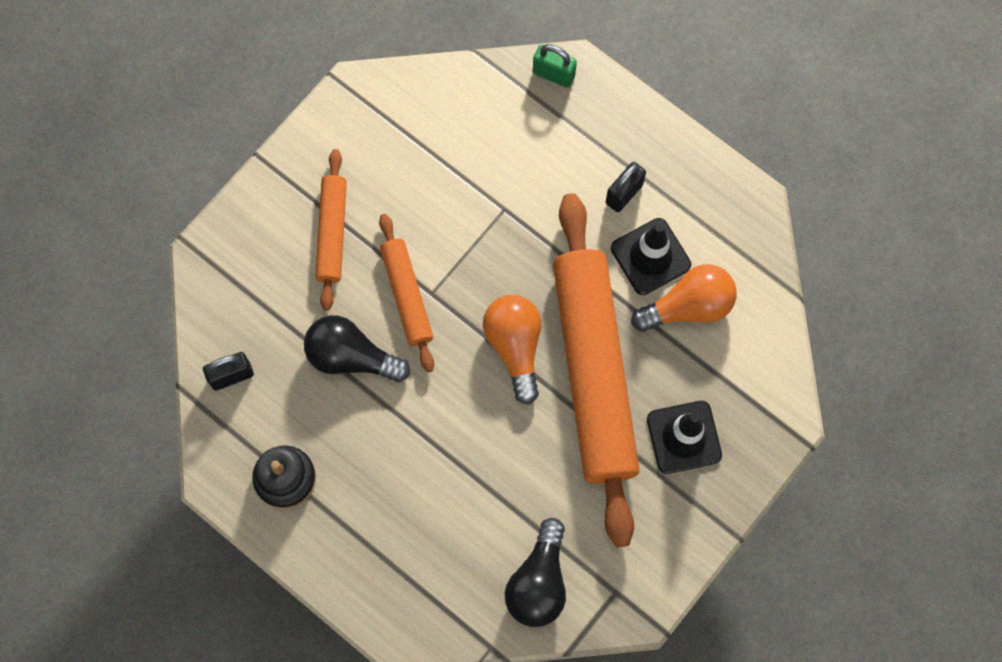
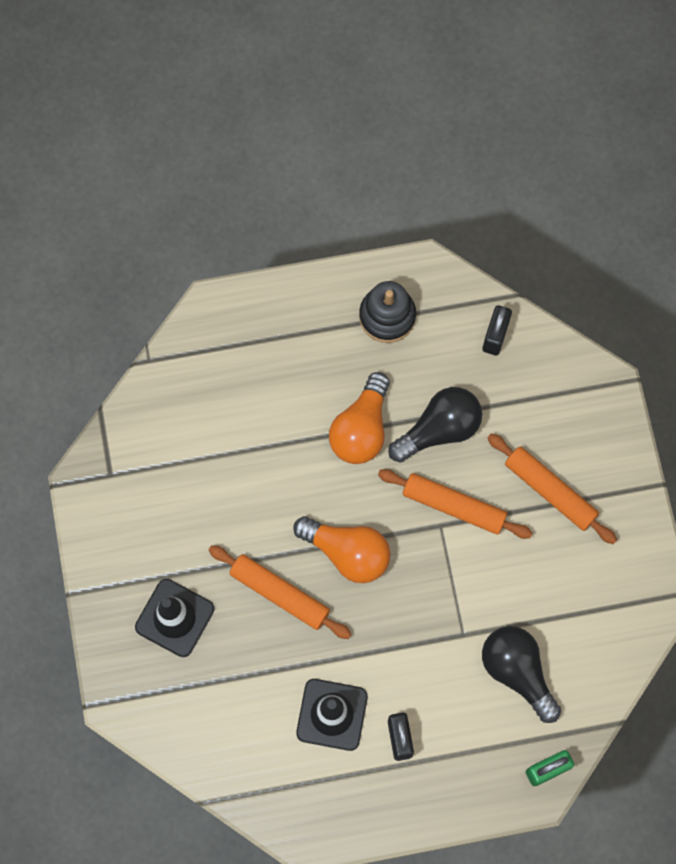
camera: 130 degrees right, 0 degrees up
black light bulb [505,518,566,627] -> black light bulb moved to [482,626,561,723]
orange rolling pin [553,193,640,547] -> orange rolling pin [209,545,352,639], size x0.48
orange light bulb [631,264,737,332] -> orange light bulb moved to [329,372,390,464]

